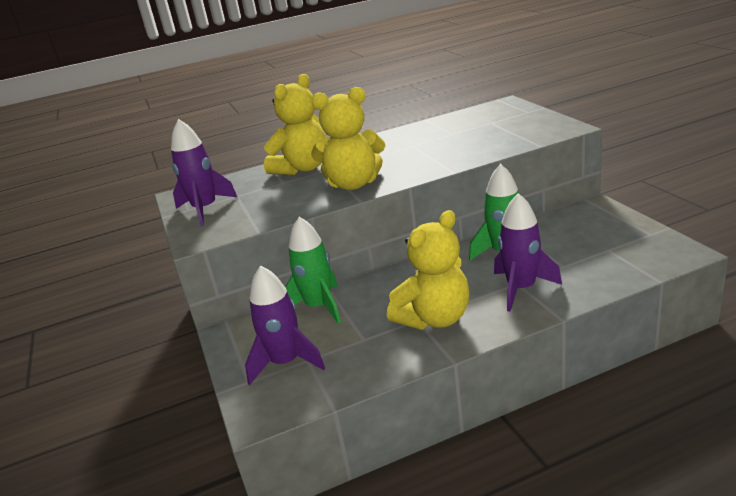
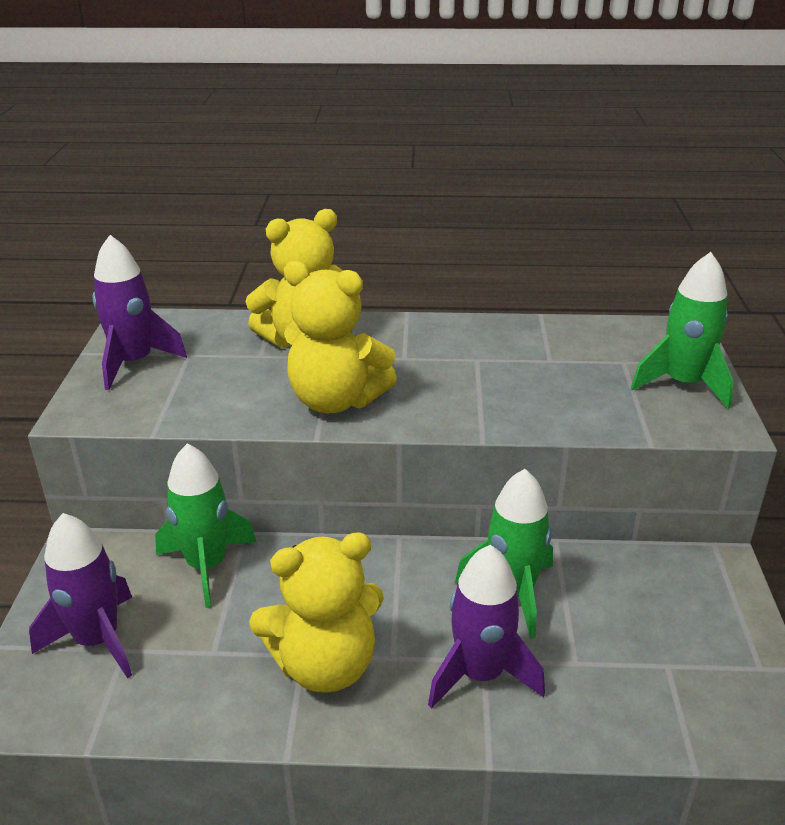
camera: 20 degrees right, 5 degrees up
none -> green rocket [631,252,734,409]

